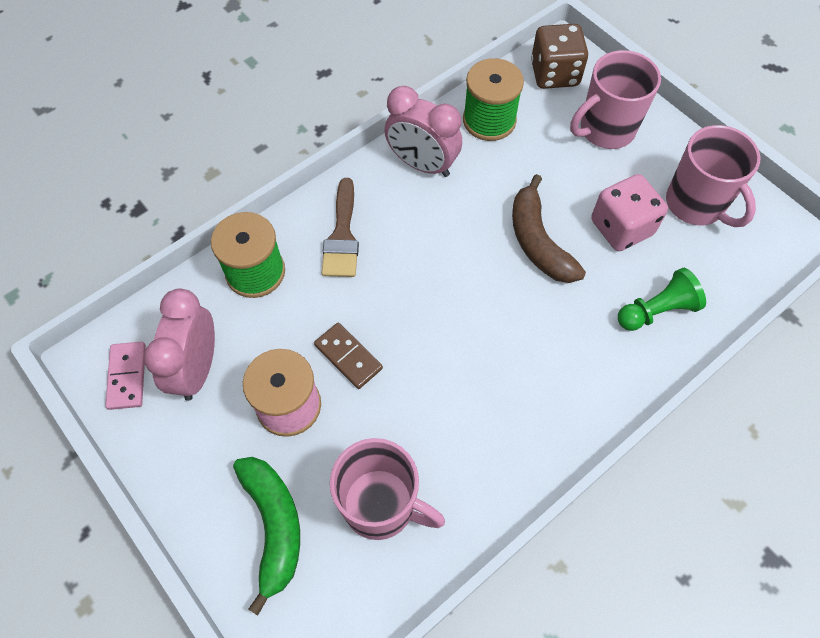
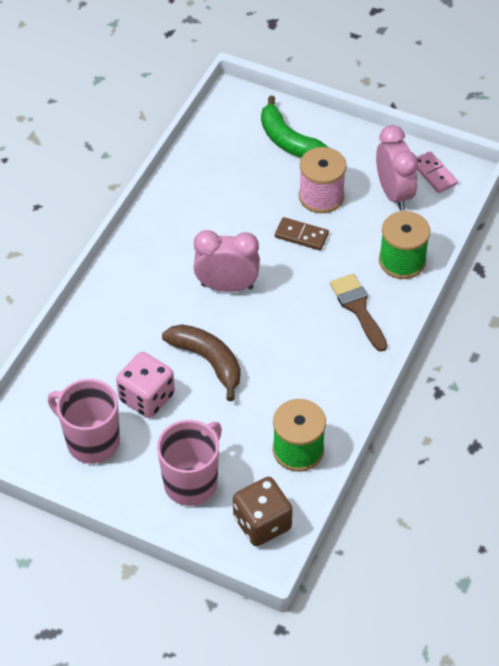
camera: 155 degrees right, 10 degrees down
pink mug [330,438,445,540] -> none
pink clock [384,86,462,177] -> pink clock moved to [194,230,260,292]
green pawn [618,268,706,331] -> none

